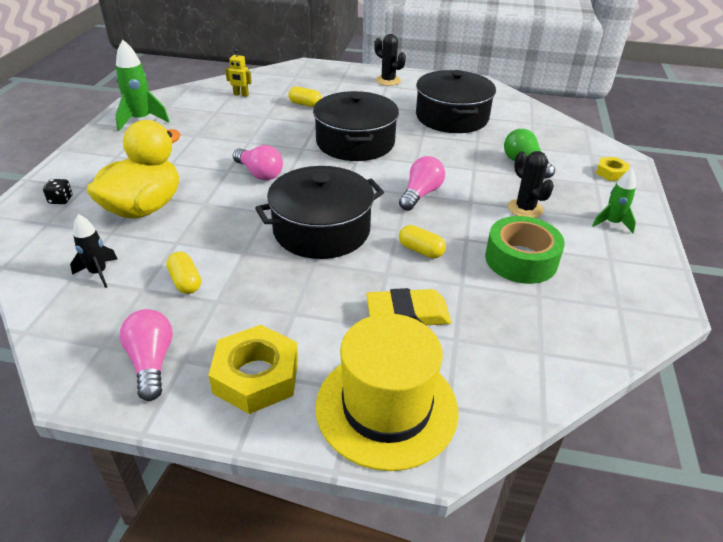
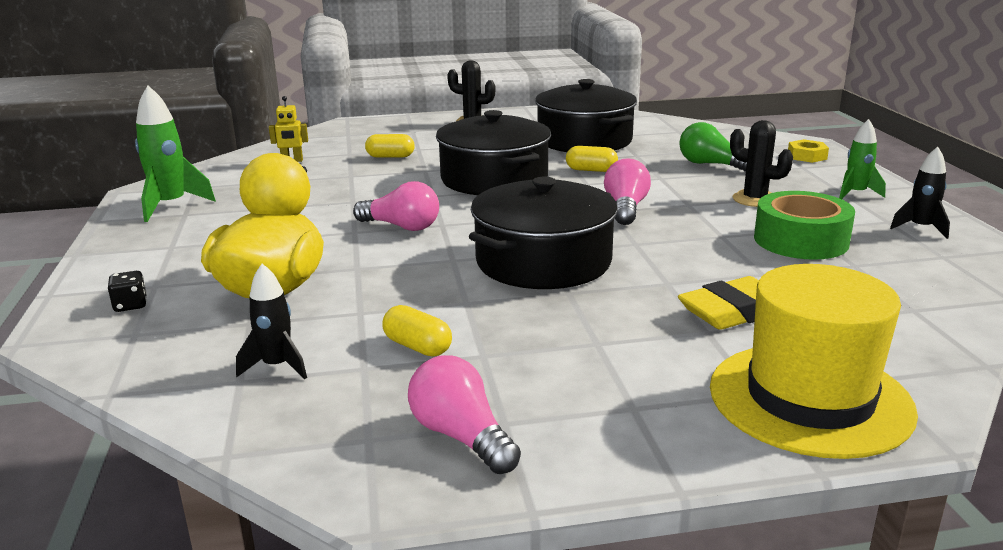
camera: 20 degrees left, 15 degrees down
yellow nut [208,325,298,414] -> none
yellow capsule [399,225,446,258] -> yellow capsule moved to [566,146,618,172]
none -> black rocket [890,147,950,239]

